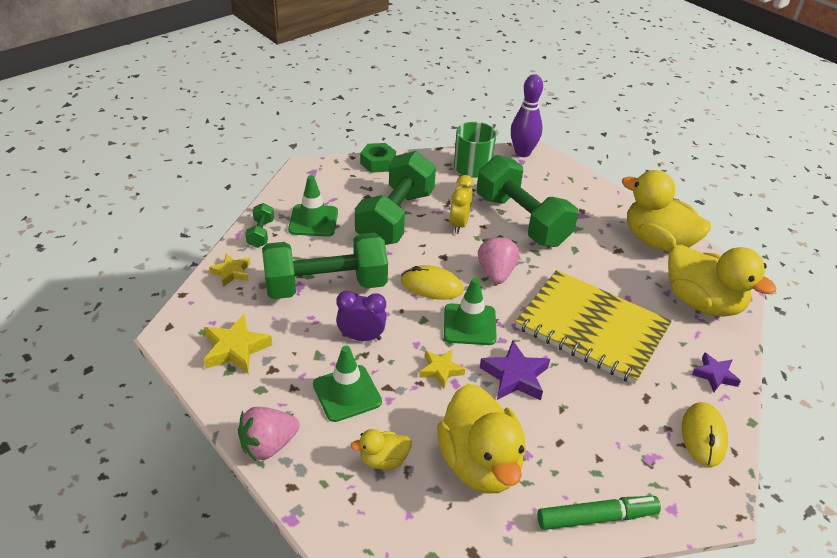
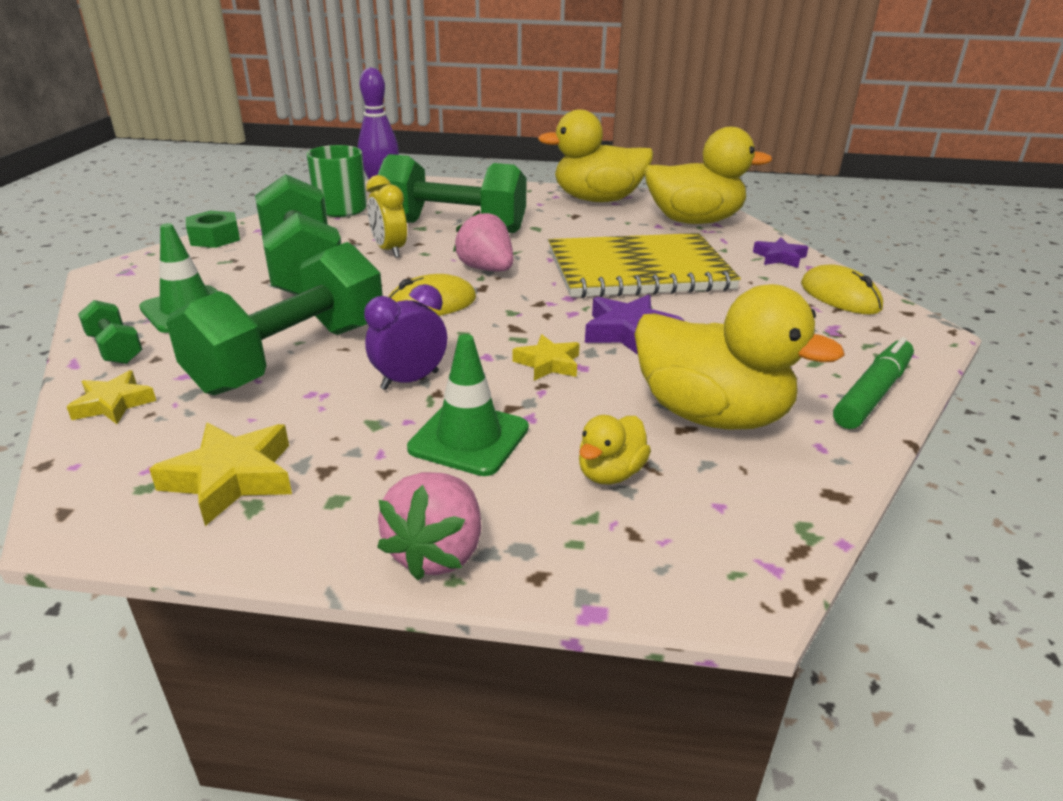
camera: 40 degrees left, 10 degrees down
green traffic cone [444,278,497,345] -> none

